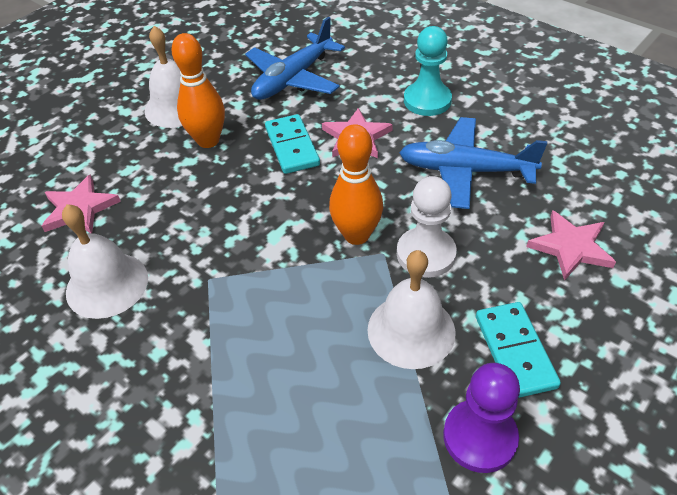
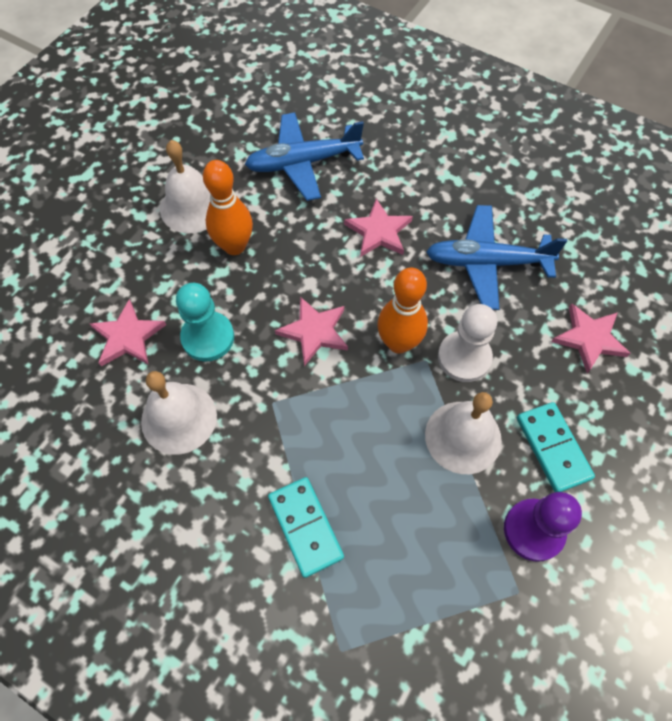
camera: 10 degrees left, 15 degrees up
blue plane [245,16,345,100] -> blue plane turned 45 degrees clockwise [245,112,364,201]
turquoise domino [265,114,320,174] -> turquoise domino moved to [268,477,344,578]
turquoise pawn [404,26,452,116] -> turquoise pawn moved to [176,283,234,362]
none -> pink star [275,297,348,366]

